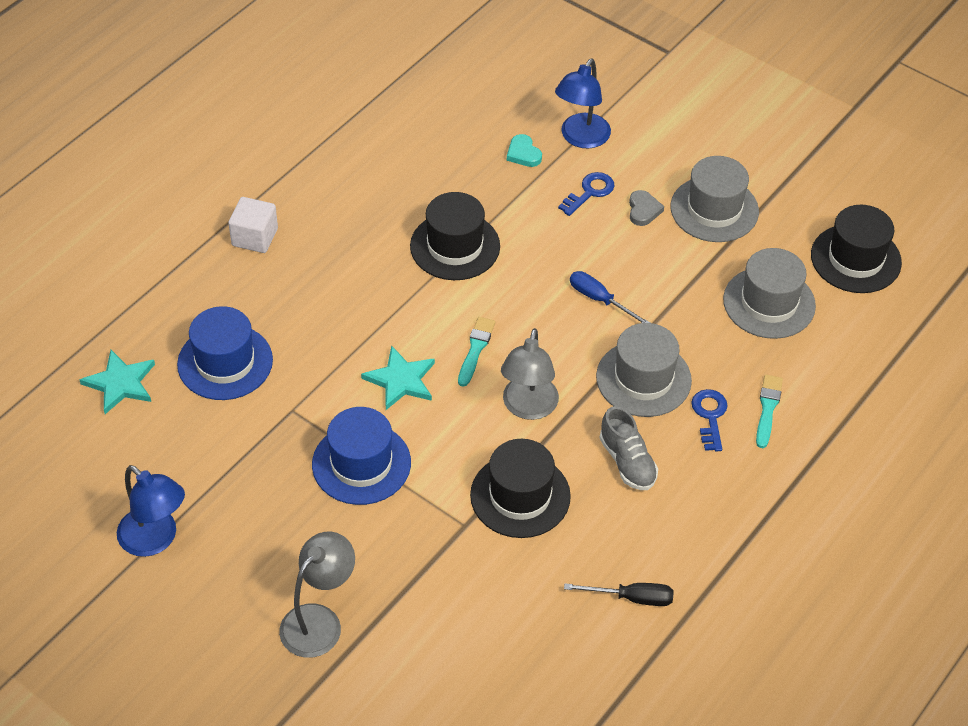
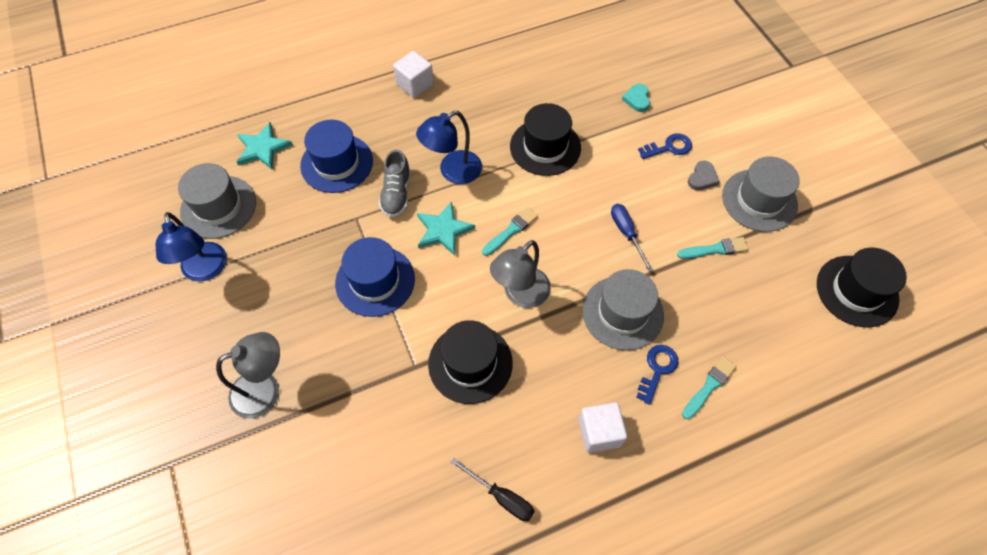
camera: 30 degrees right, 10 degrees up
blue lamp [555,59,611,149] -> blue lamp moved to [416,111,482,184]
grey shoe [599,406,658,490] -> grey shoe moved to [379,149,411,218]
grey hat [723,248,816,339] -> grey hat moved to [178,163,256,239]
none -> white cube [578,402,627,453]
none -> turquoise brush [677,237,749,259]

